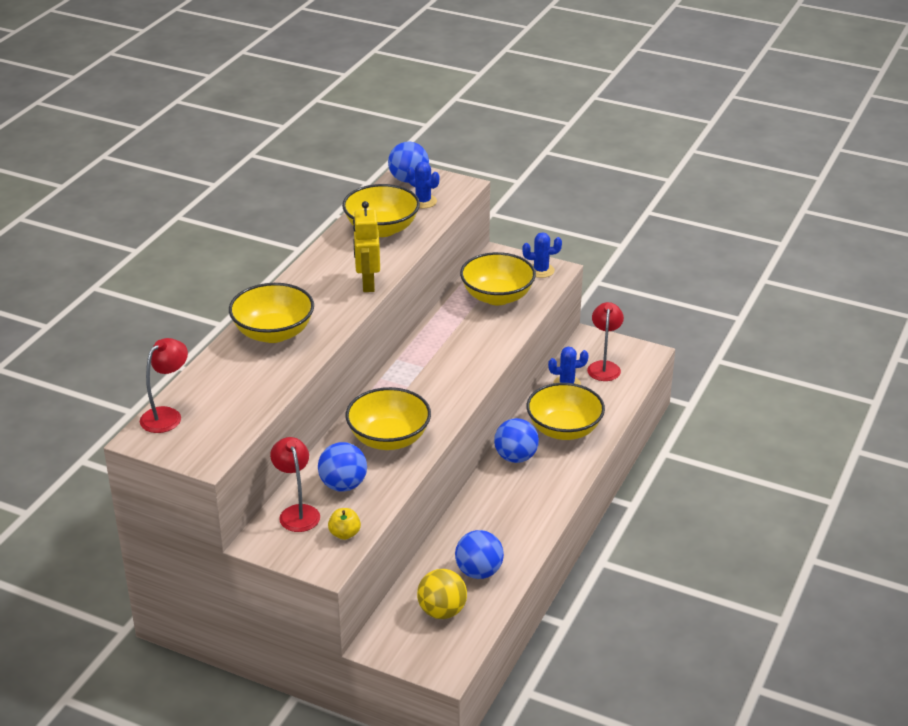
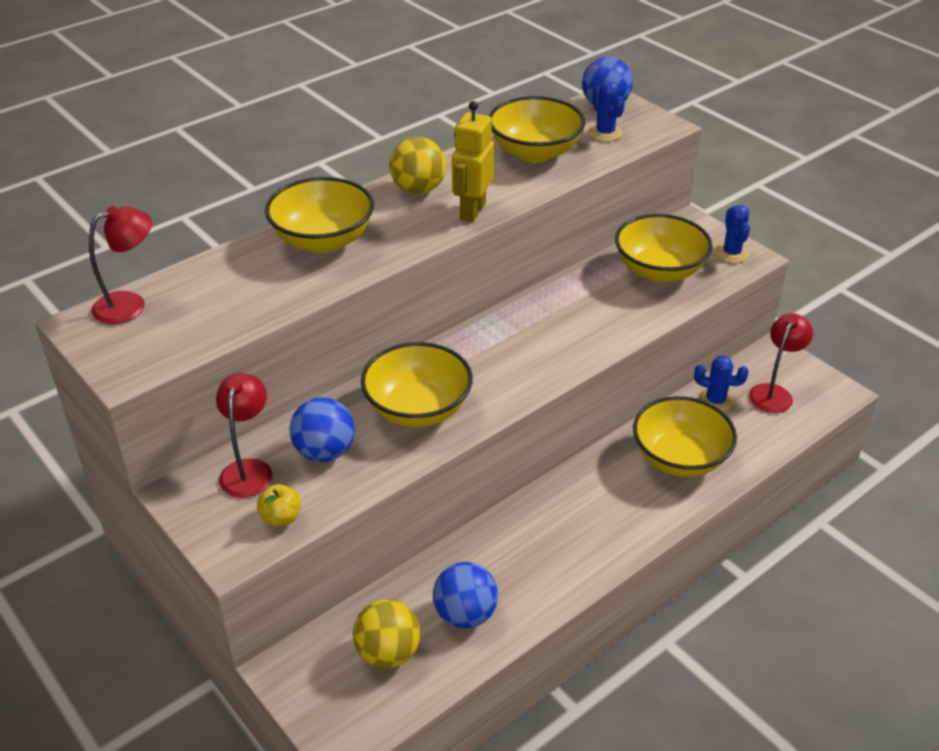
camera: 25 degrees right, 5 degrees up
blue ball [494,418,539,463] -> none
blue cactus [522,232,562,278] -> blue cactus turned 60 degrees clockwise [715,205,750,263]
none -> yellow ball [389,137,446,194]

